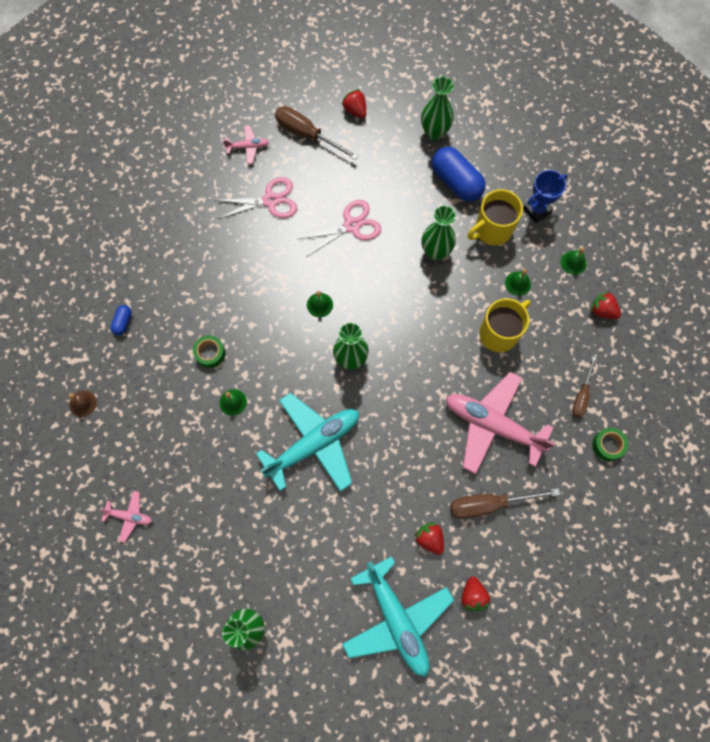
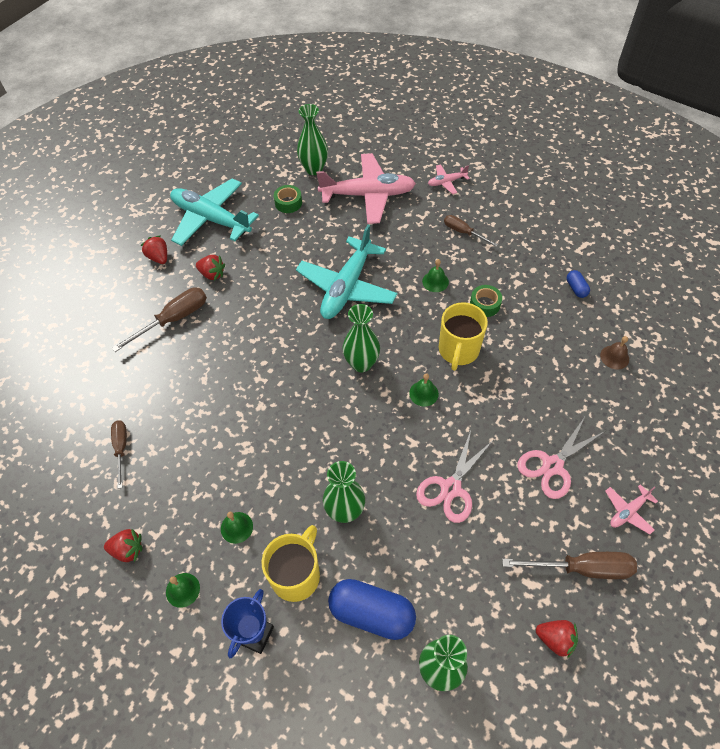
camera: 150 degrees right, 15 degrees down
brown bell [69,390,97,417] -> brown bell moved to [600,336,629,369]
pink plane [446,372,556,474] -> pink plane moved to [316,153,416,224]
yellow mug [479,298,531,352] -> yellow mug moved to [439,302,488,371]
green tape [592,428,628,461] -> green tape moved to [274,185,302,213]
none -> brown screwdriver [444,215,498,247]

